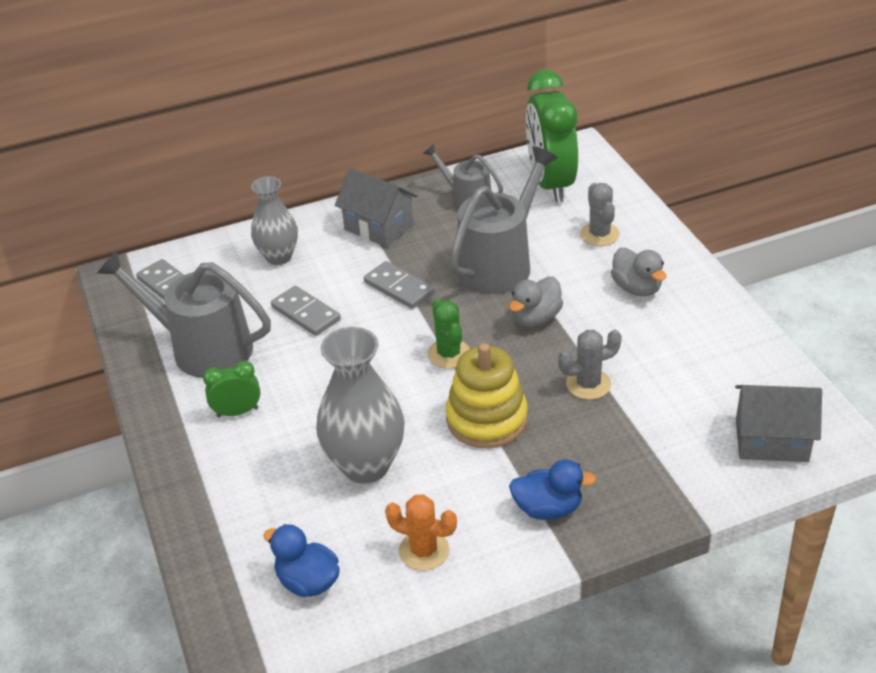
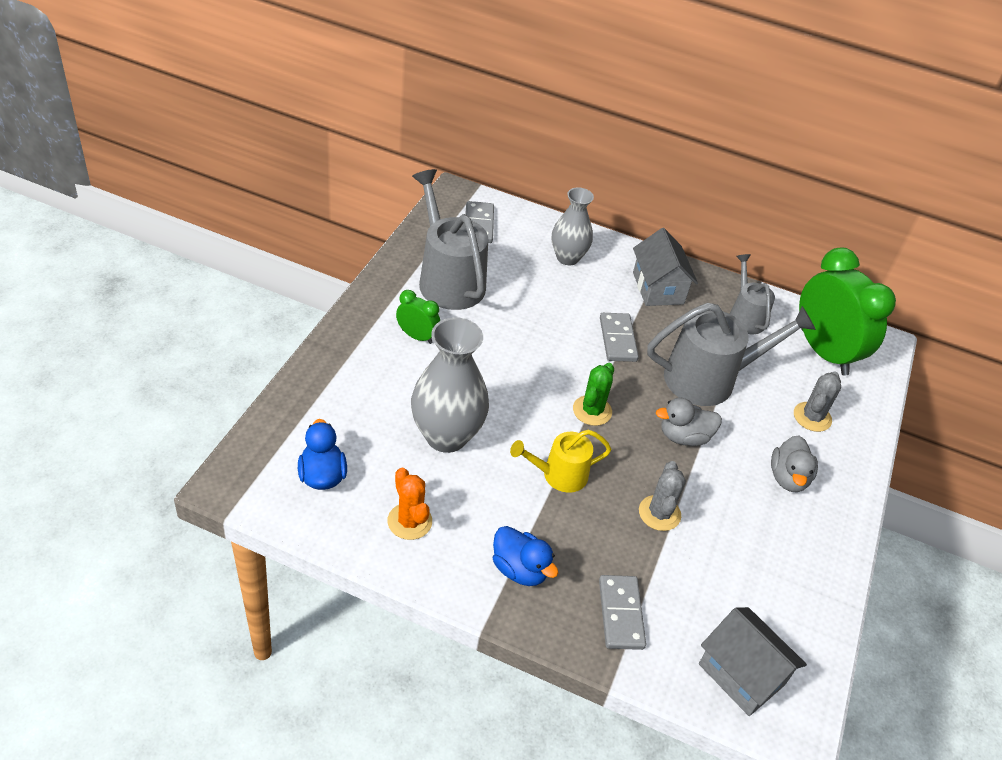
camera: 35 degrees right, 5 degrees up
grey domino [271,286,341,336] -> grey domino moved to [599,575,646,650]
yellow stacking toy [446,343,528,448] -> yellow watering can [510,430,612,493]
green clock [526,70,578,202] -> green clock turned 120 degrees clockwise [799,248,896,376]
grey cactus [558,330,622,400] -> grey cactus turned 75 degrees clockwise [639,461,686,531]

